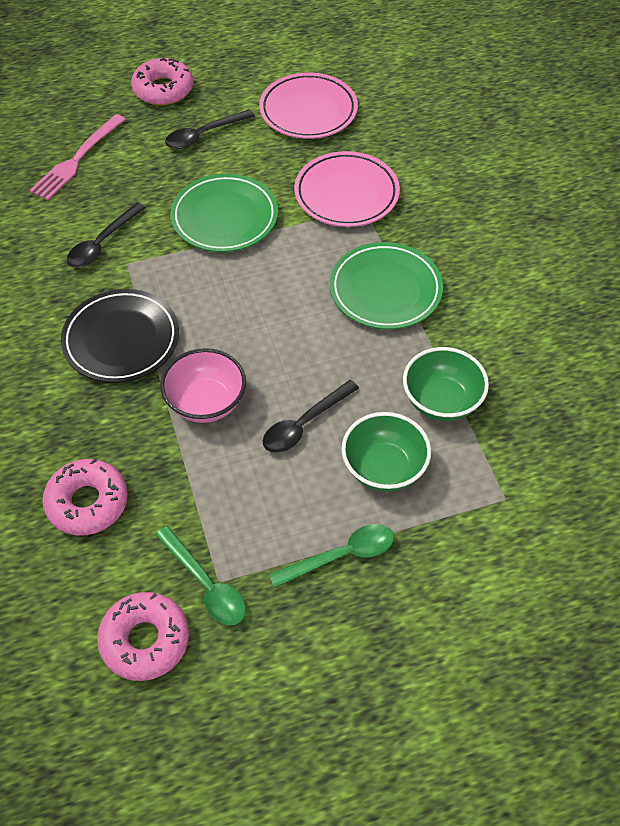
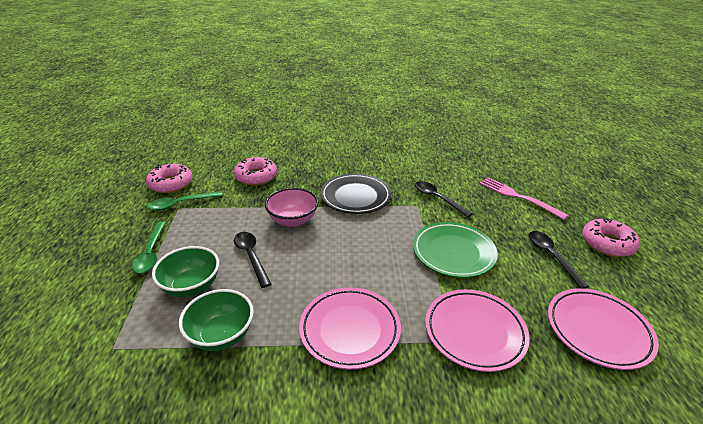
camera: 105 degrees right, 20 degrees down
green plate [330,242,443,330] -> pink plate [299,287,401,370]

